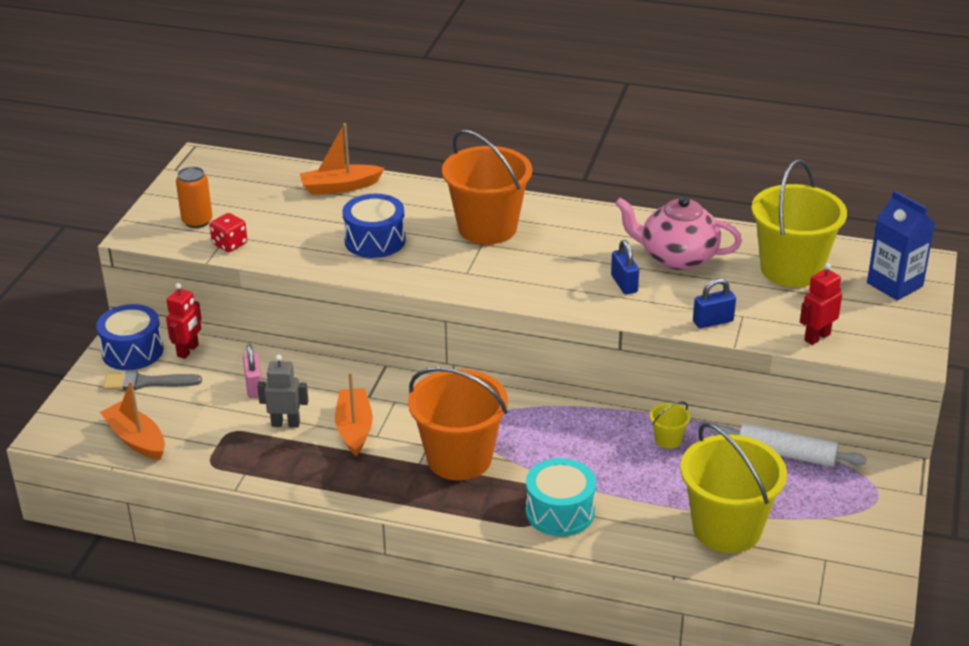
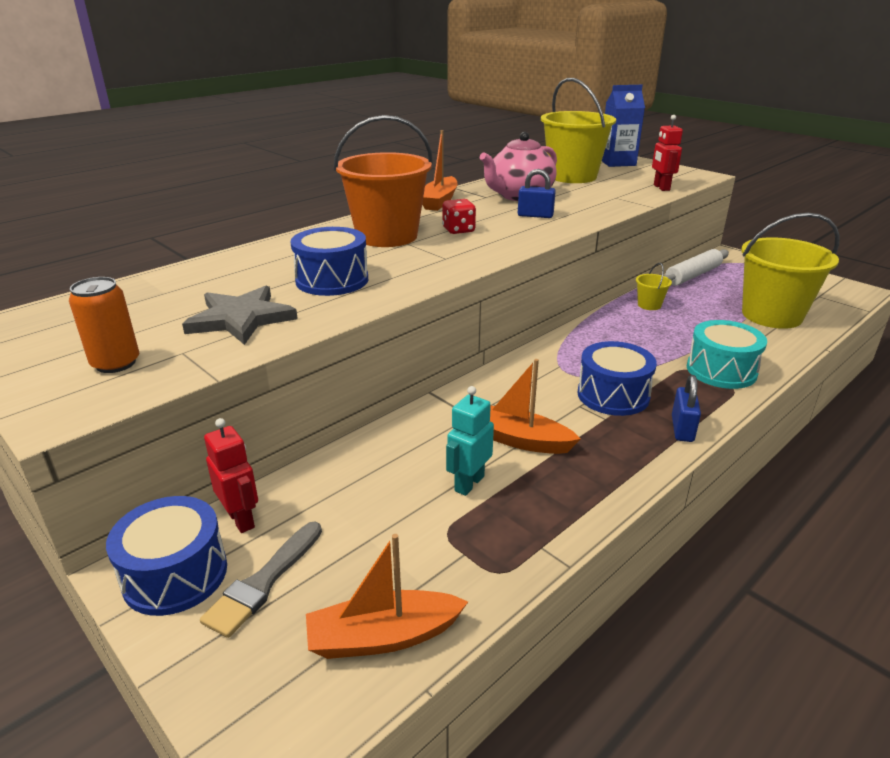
camera: 60 degrees left, 5 degrees down
red dice [210,213,247,252] -> red dice moved to [442,199,476,234]
pink padlock [243,344,262,398] -> none
grey robot [257,355,309,428] -> turquoise robot [446,386,494,496]
orange boat [300,123,385,195] -> orange boat moved to [422,130,458,211]
orange bucket [408,367,508,480] -> blue drum [577,341,657,416]
blue padlock [693,278,736,328] -> blue padlock moved to [672,375,701,442]
none -> grey star [182,286,298,345]

